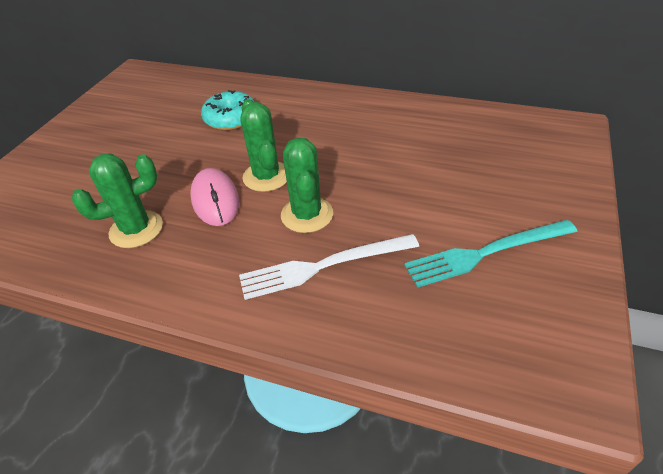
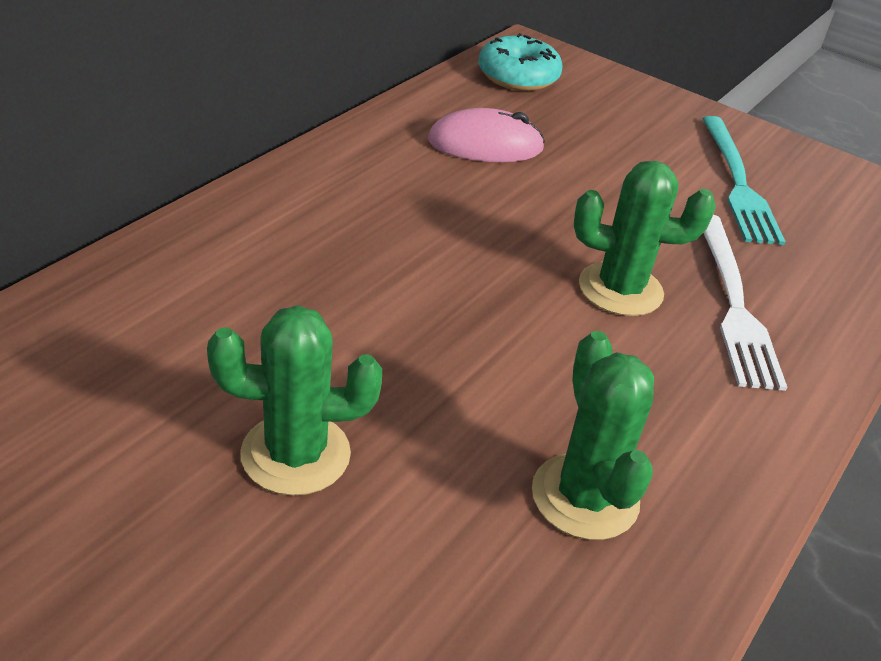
camera: 80 degrees left, 5 degrees down
pink mouse [190,168,239,226] -> pink mouse moved to [428,108,545,162]
turquoise donut [201,90,255,130] -> turquoise donut moved to [478,33,562,91]
green cactus [241,99,287,192] -> green cactus moved to [207,305,382,496]

